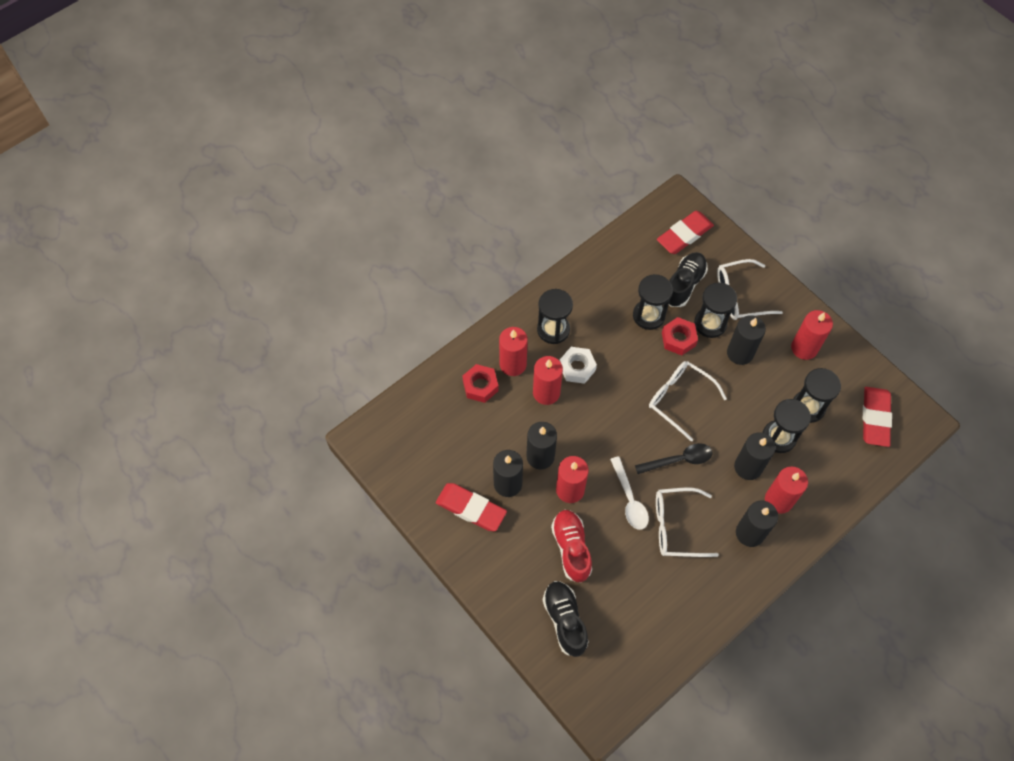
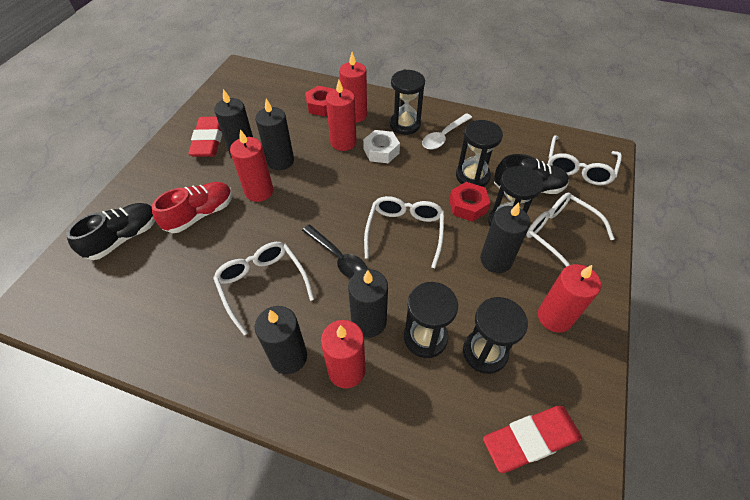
camera: 60 degrees right, 10 degrees down
white spoon [610,456,649,530] -> white spoon moved to [422,113,472,150]
red eraser [657,211,714,254] -> white glasses [548,135,622,185]

